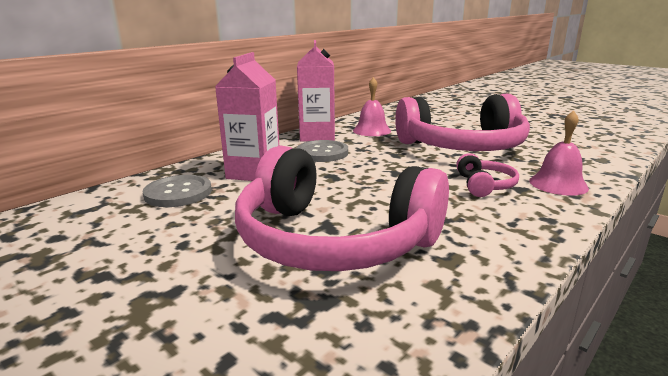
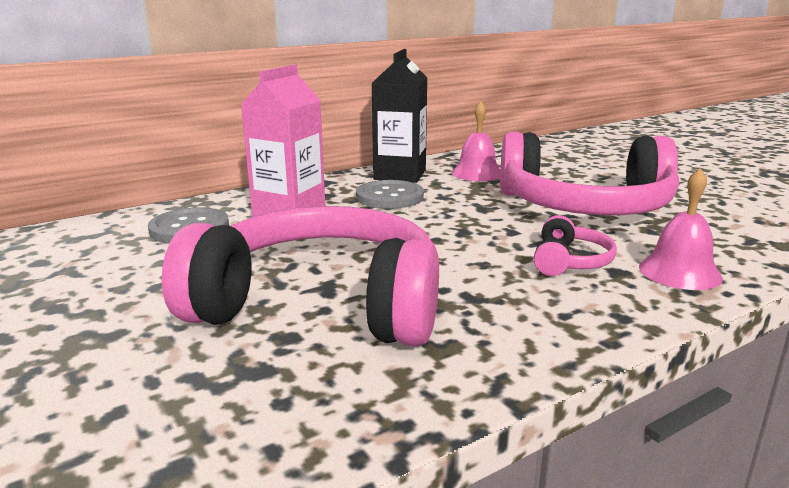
camera: 15 degrees right, 0 degrees up
pink headphones [235,145,449,271] -> pink headphones turned 150 degrees clockwise [162,206,439,346]
pink carton [297,40,335,142] -> black carton [372,49,427,183]

